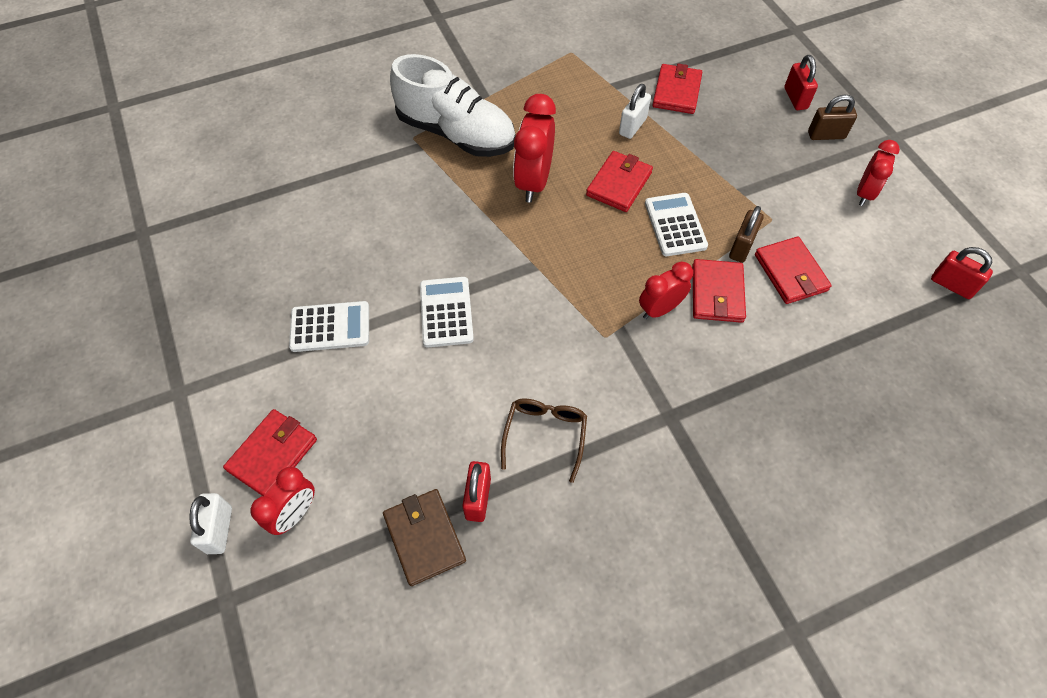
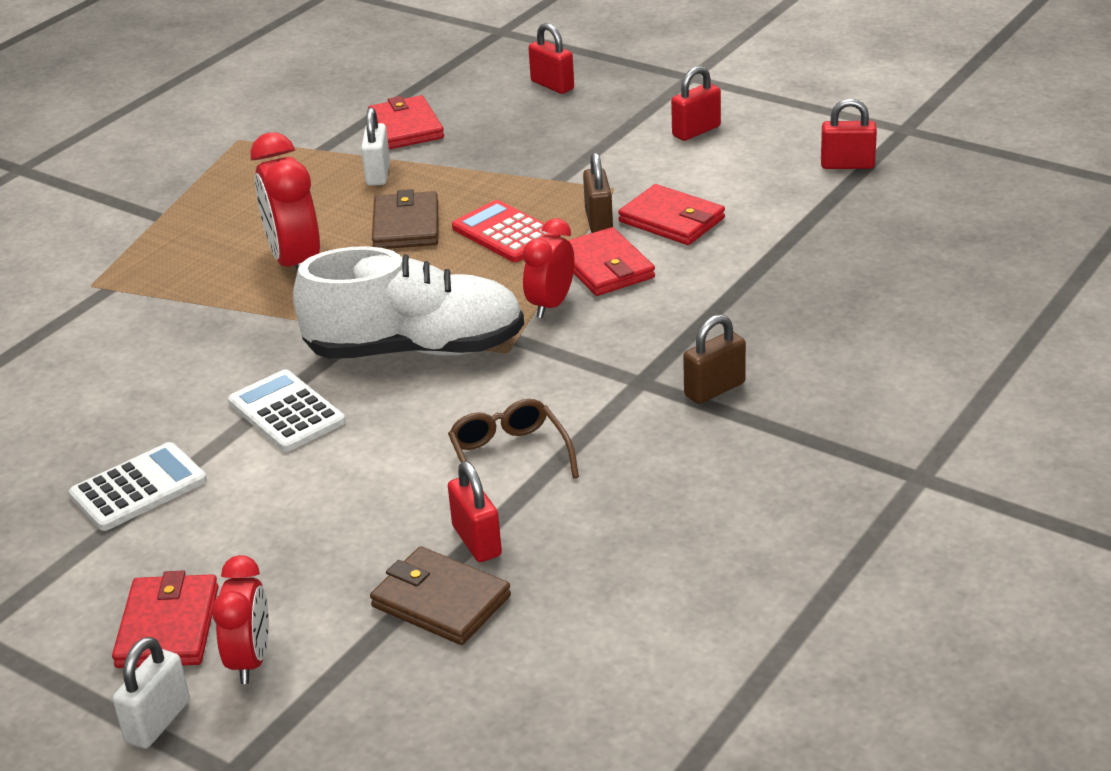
camera: 30 degrees left, 25 degrees down
white padlock [189,493,232,554] -> white padlock turned 60 degrees clockwise [113,637,190,749]
white shoe [390,54,516,157] -> white shoe moved to [293,246,524,359]
red wallet [586,151,653,212] -> brown wallet [372,189,438,249]
white calculator [645,193,708,256] -> red calculator [452,200,561,262]
brown padlock [808,95,857,140] -> brown padlock moved to [683,314,746,404]
red clock [857,140,900,206] -> red padlock [671,66,721,141]

